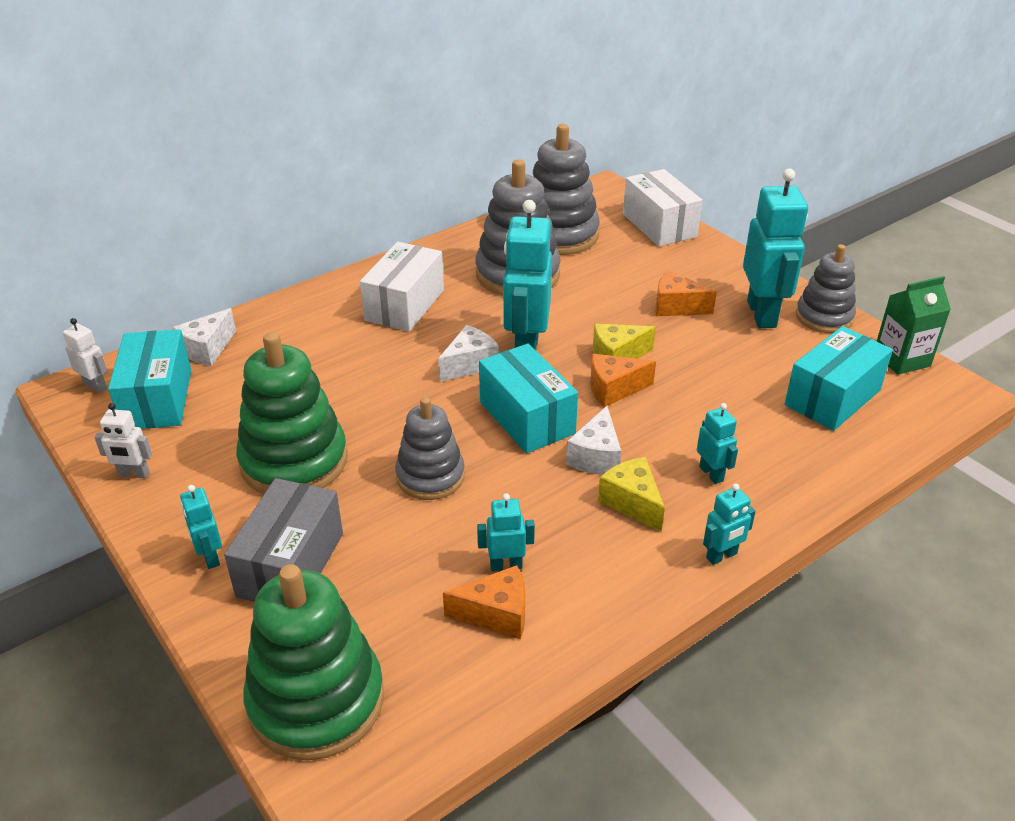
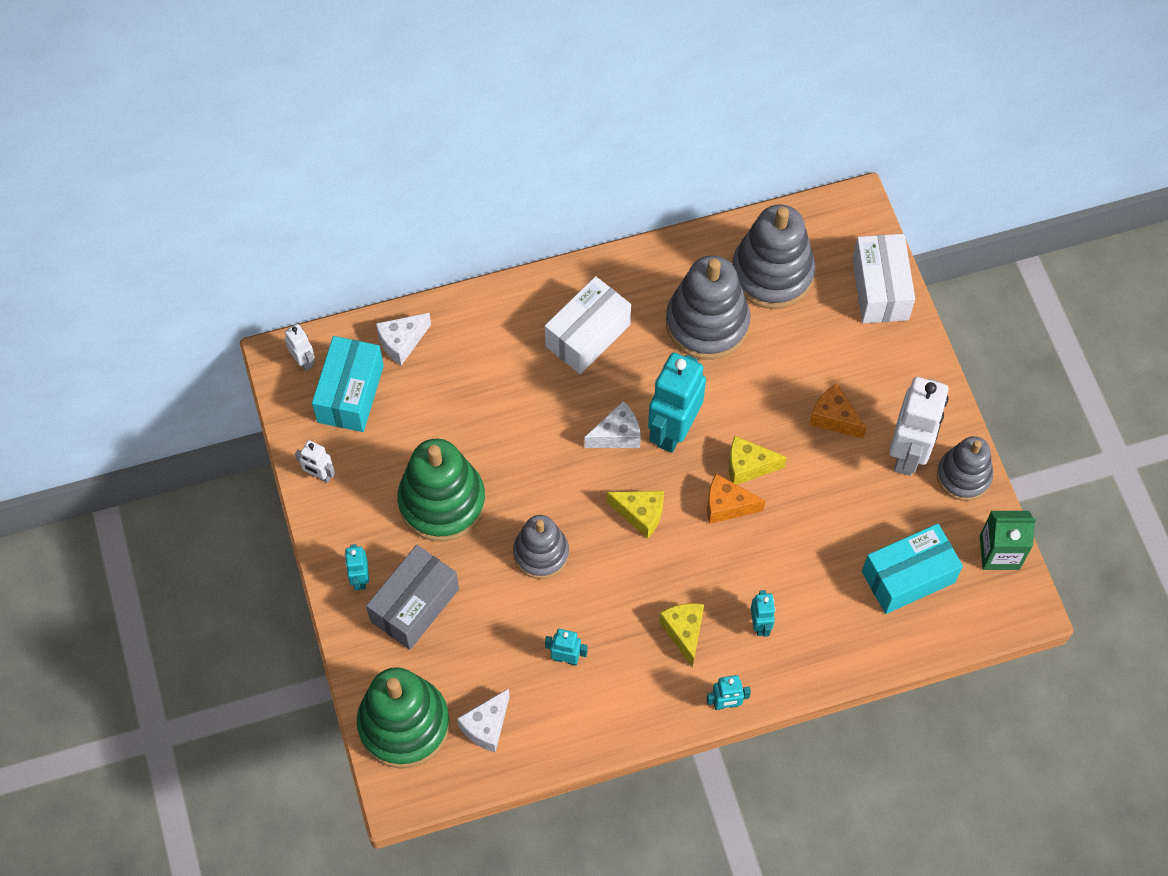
camera: 20 degrees right, 25 degrees up
orange cheese [443,565,526,639] -> none
turquoise box [479,343,578,453] -> yellow cheese [607,491,664,539]
white cheese [566,406,621,475] -> white cheese moved to [457,689,510,753]
turquoise robot [743,169,808,328] -> white robot [889,377,949,476]

